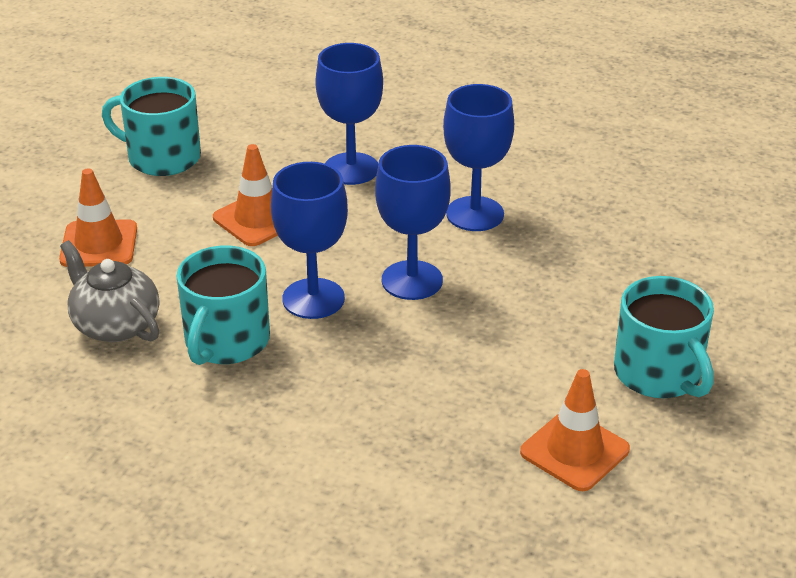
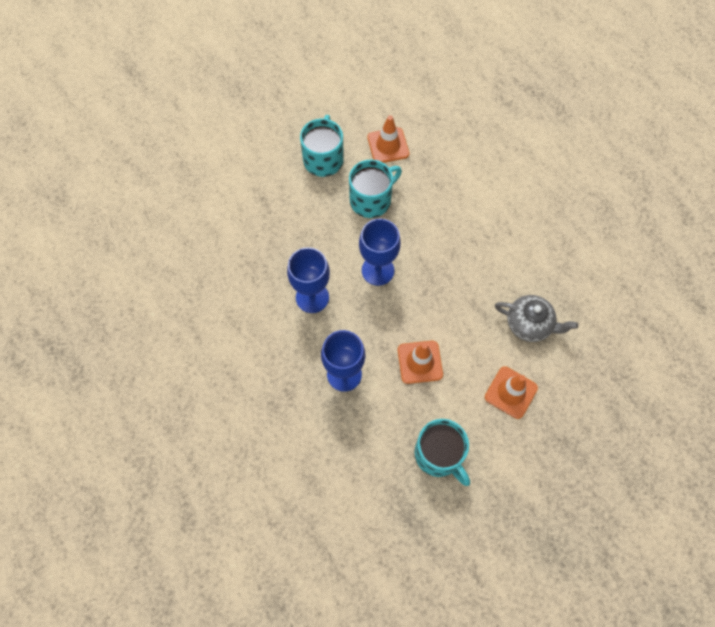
camera: 145 degrees left, 30 degrees up
grey teapot [60,240,159,342] -> grey teapot turned 60 degrees counterclockwise [495,295,578,342]
turquoise mug [176,246,270,365] -> turquoise mug moved to [349,159,402,218]
blue goblet [271,162,348,319] -> none

